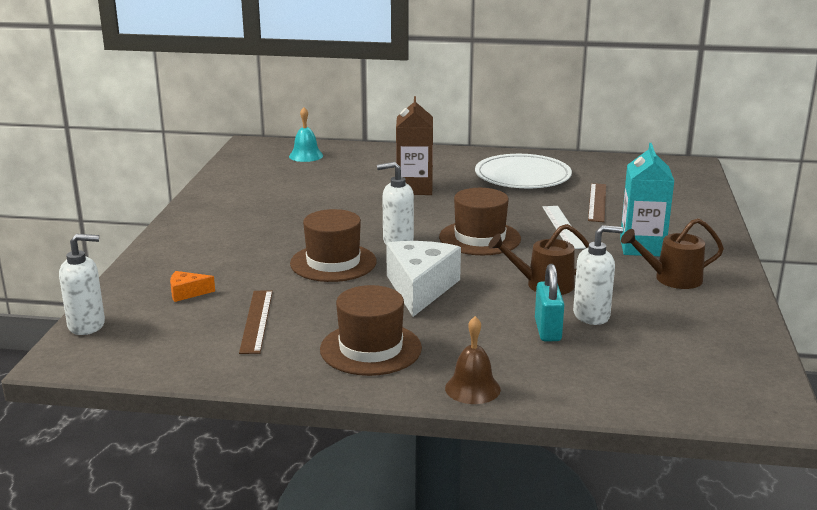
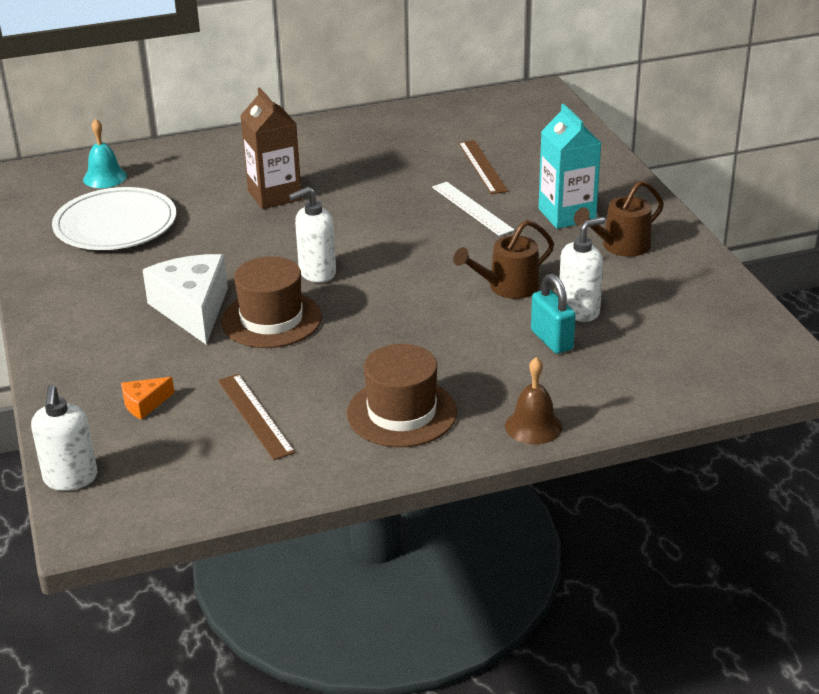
camera: 25 degrees left, 10 degrees up
white soap dispenser [59,234,105,335] -> white soap dispenser turned 120 degrees clockwise [31,385,98,491]
white cheese [386,241,461,317] -> white cheese moved to [143,254,228,345]
brown hat [439,188,521,255] -> none
white plate [475,154,572,188] -> white plate moved to [52,187,176,250]

